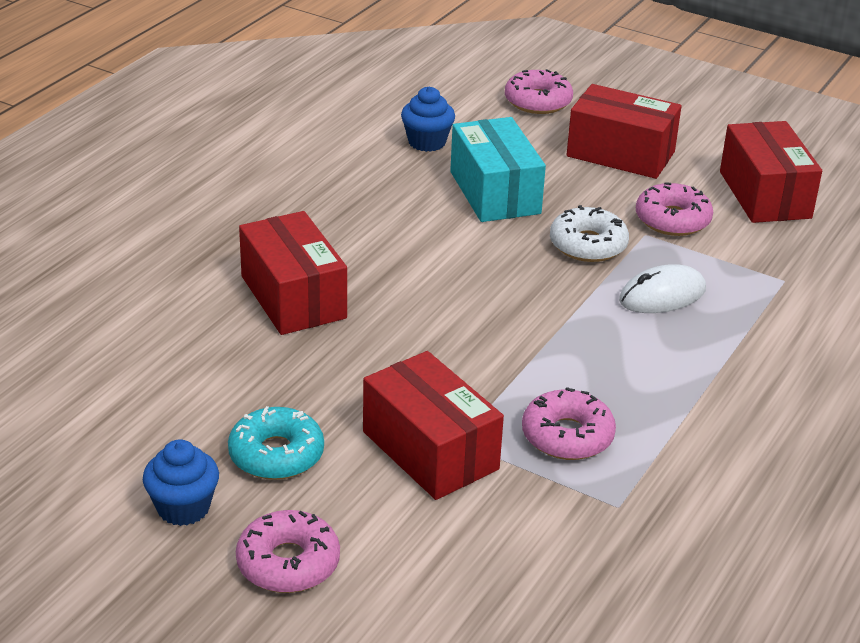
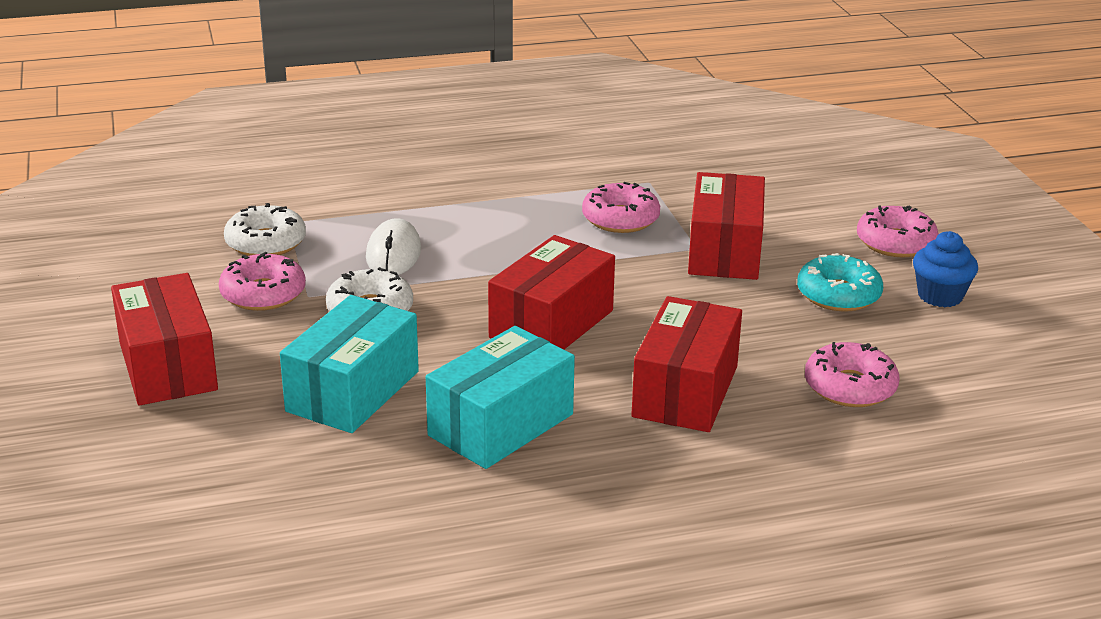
camera: 135 degrees left, 5 degrees down
blue cupcake [401,86,455,152] -> none
pink donut [505,69,573,114] -> pink donut moved to [805,342,899,407]
white mouse [619,264,706,313] -> white mouse turned 75 degrees clockwise [366,218,421,275]
red box [720,121,822,223] -> red box moved to [488,235,615,349]
none -> white donut [224,203,306,256]
none -> turquoise box [426,326,575,469]

